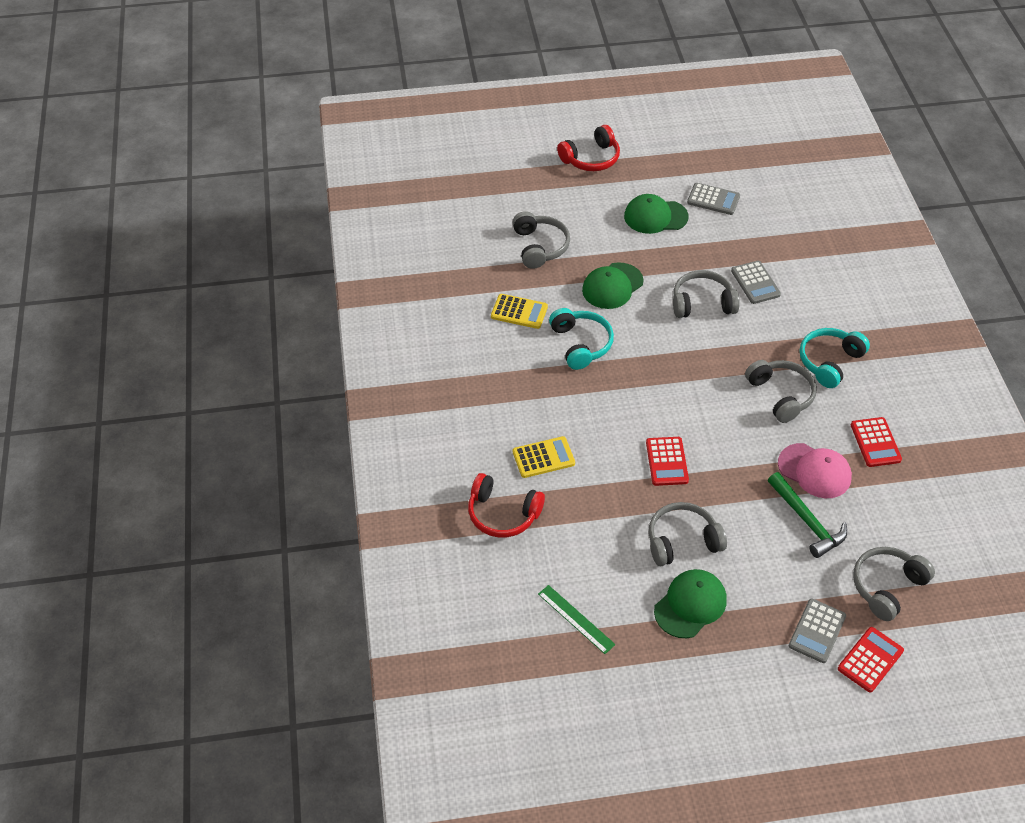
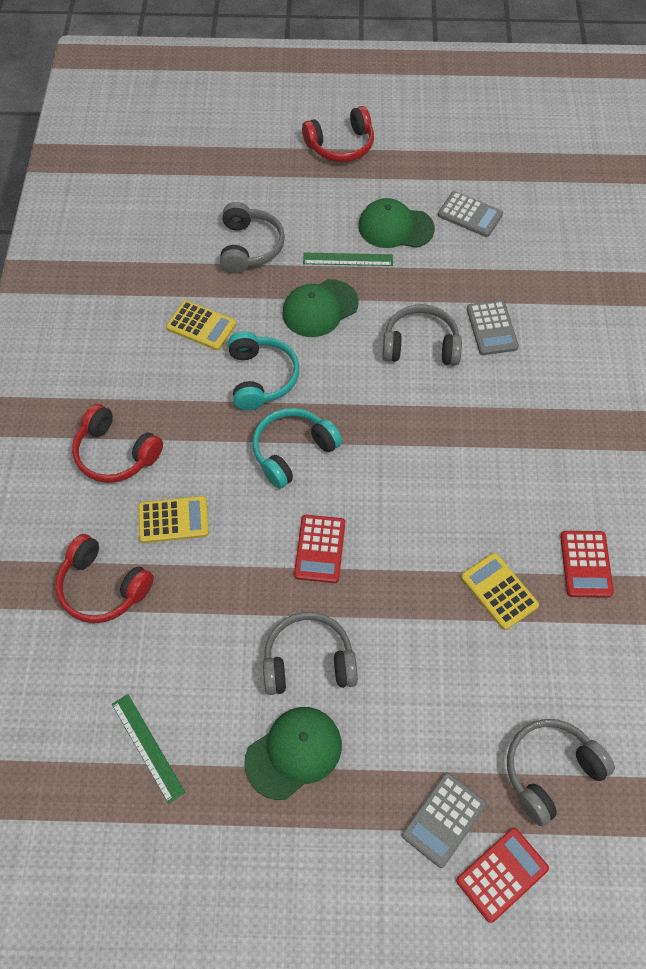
camera: 10 degrees right, 10 degrees up
grey headphones [745,360,817,423] -> none
green hammer [768,472,847,558] -> none
pink cap [778,443,852,498] -> yellow calculator [461,553,539,630]
turquoise headphones [800,328,870,388] -> turquoise headphones moved to [253,408,342,489]
none -> red headphones [72,404,163,483]
none -> green ruler [303,252,393,266]

